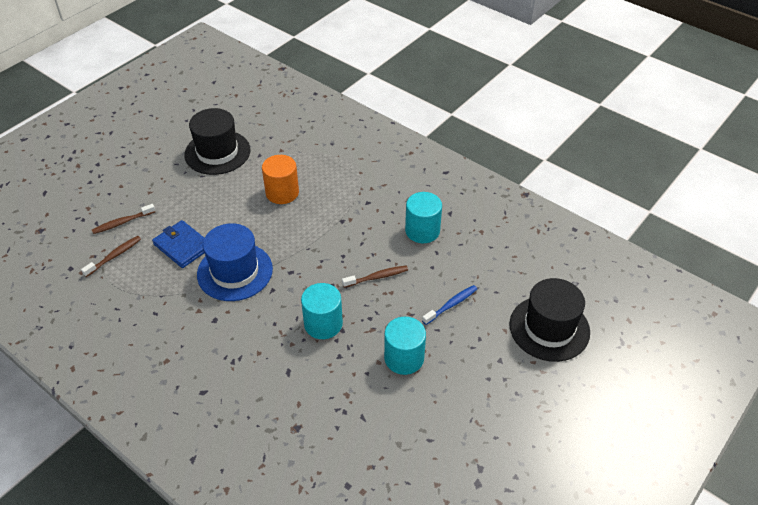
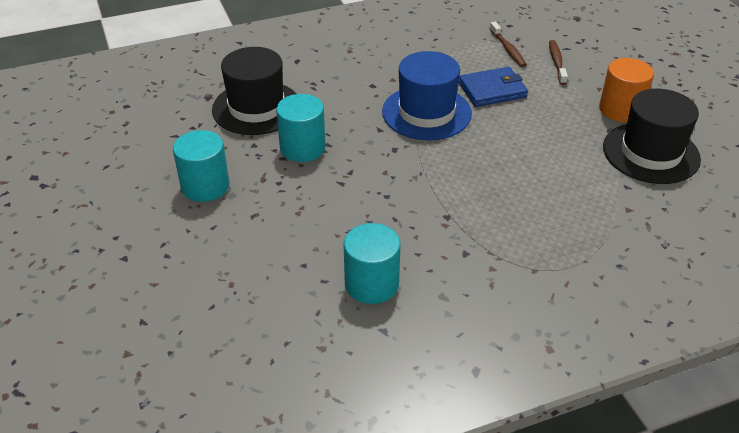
camera: 120 degrees right, 5 degrees down
orange cylinder [262,155,299,204] -> orange cylinder moved to [599,58,654,122]
brown toothbrush [342,266,408,288] -> none
blue toothbrush [422,285,477,325] -> none
black hat [509,278,590,362] -> black hat moved to [212,47,297,135]

